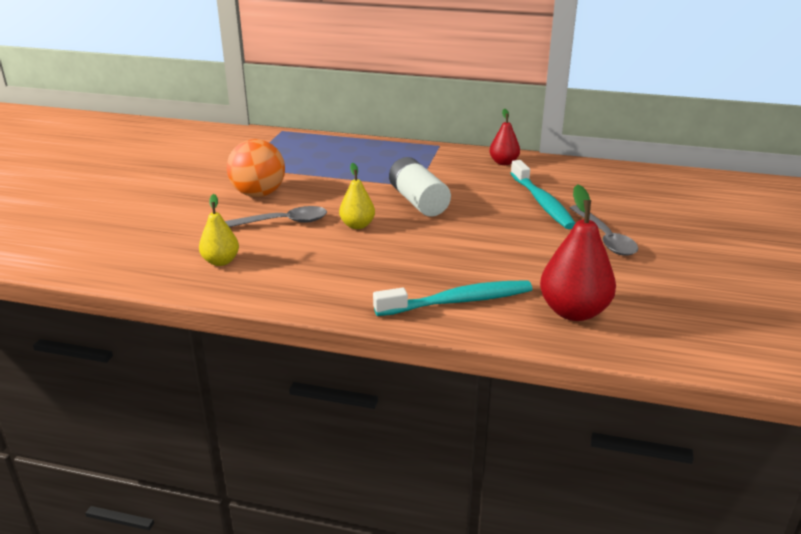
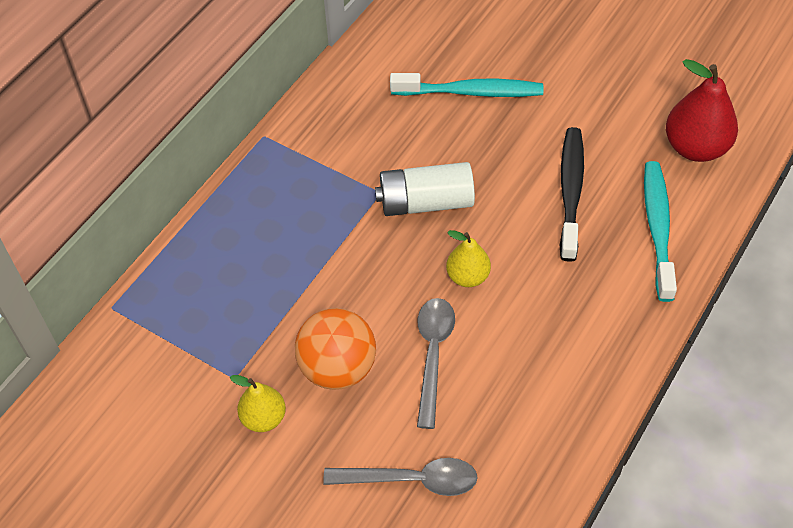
camera: 70 degrees left, 25 degrees up
yellow pear [199,194,239,266] -> yellow pear moved to [230,375,286,432]
red pear [490,108,520,165] -> none
grey spoon [570,205,638,256] -> grey spoon moved to [323,458,478,496]
none -> black toothbrush [560,127,584,262]

